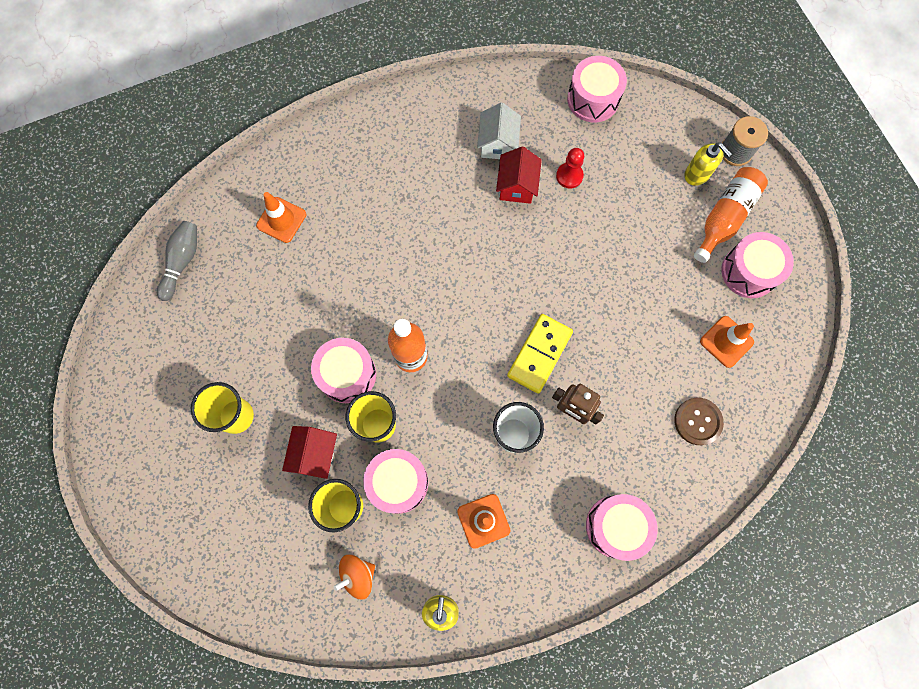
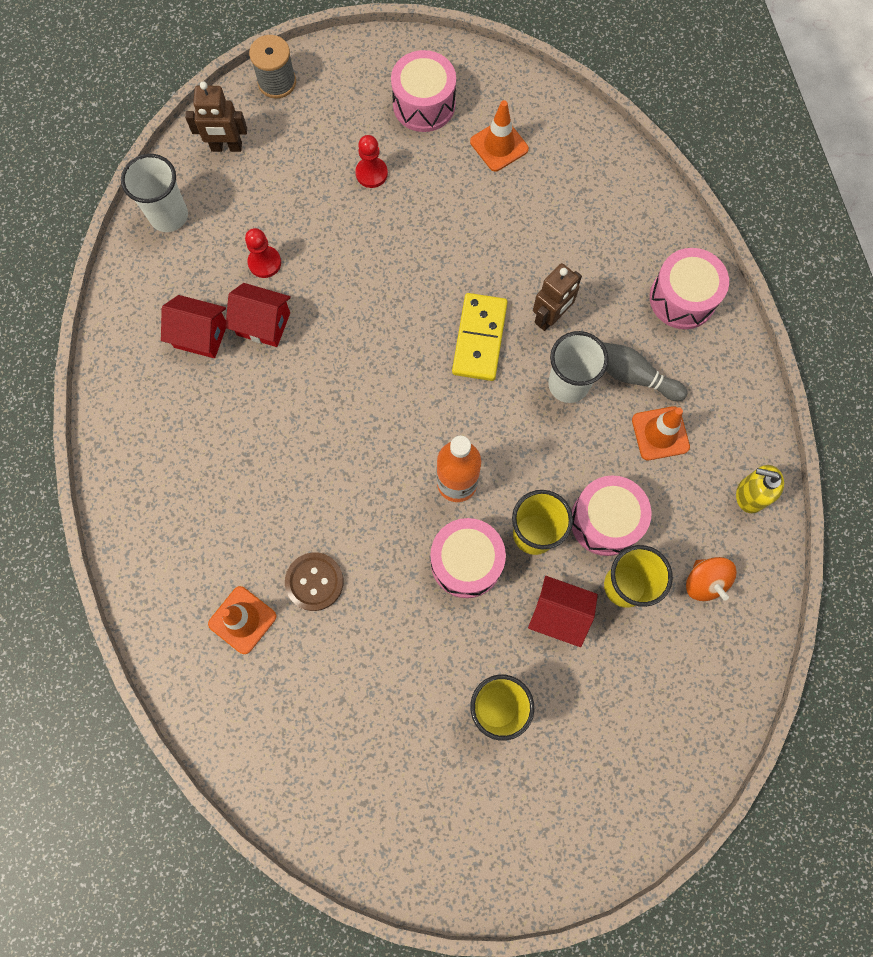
camera: 80 degrees left, 0 degrees up
grey bowling pin [157,221,197,301] -> grey bowling pin moved to [603,342,688,401]
white house [477,102,521,159] -> red house [161,295,226,358]
yellow domino [507,314,573,394] -> yellow domino turned 60 degrees clockwise [452,293,508,381]
pink drum [567,56,627,122] -> white cup [121,154,188,232]
brown button [674,398,724,445] -> brown button moved to [285,552,344,611]
yellow soap dispenser [685,143,732,186] -> none
orange bottle [694,167,768,263] -> none
none -> brown robot [185,81,247,152]
none -> red pawn [355,135,388,188]

